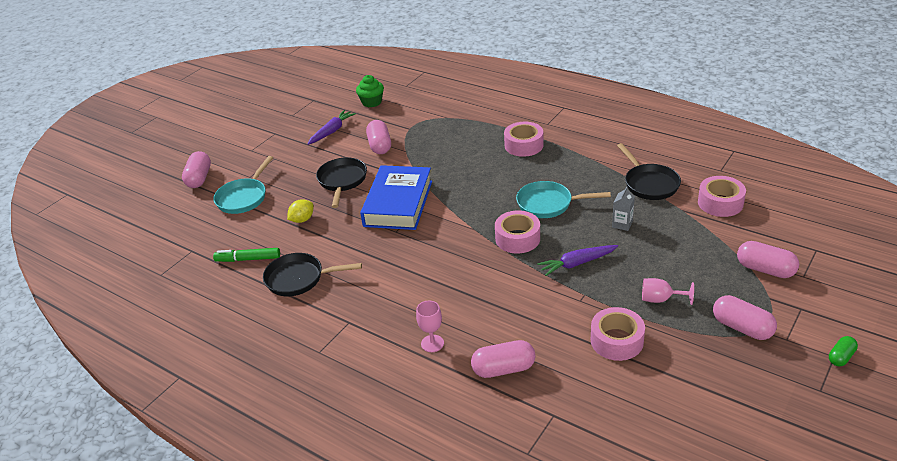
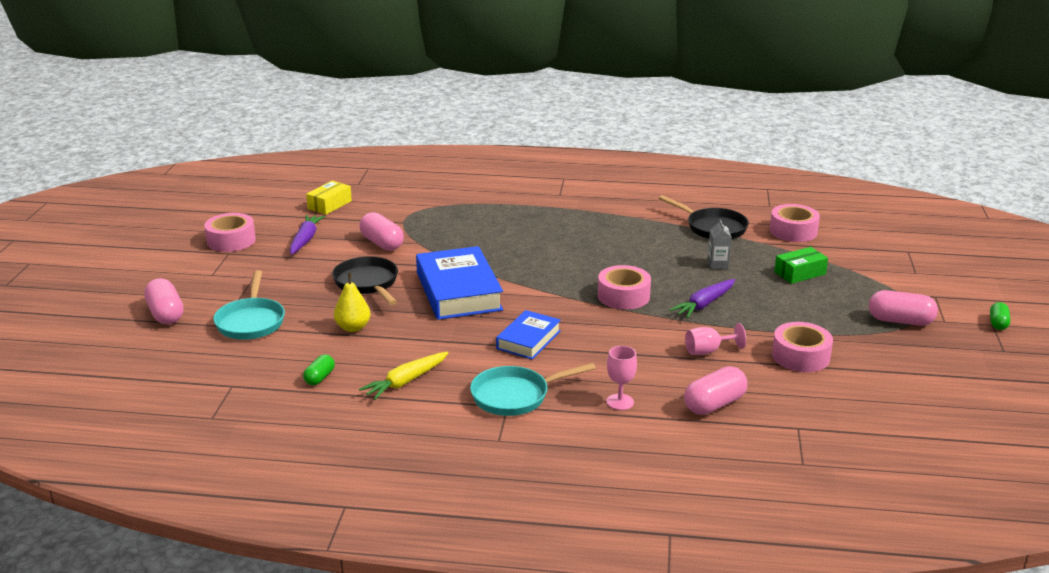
camera: 30 degrees left, 10 degrees down
green marker [213,248,280,262] -> green capsule [303,355,335,385]
black pan [263,253,362,296] -> yellow carrot [359,352,448,400]
yellow lemon [287,199,313,223] -> yellow pear [334,273,371,332]
green cupcake [356,75,384,107] -> yellow box [306,181,352,215]
pink tape [504,122,544,157] -> pink tape moved to [204,213,256,252]
turquoise pan [516,181,611,218] -> turquoise pan moved to [470,363,596,416]
pink goblet [642,278,694,305] -> pink goblet moved to [685,323,746,355]
pink capsule [737,241,799,278] -> none
none -> blue book [496,310,561,359]
none -> green box [774,247,828,284]

